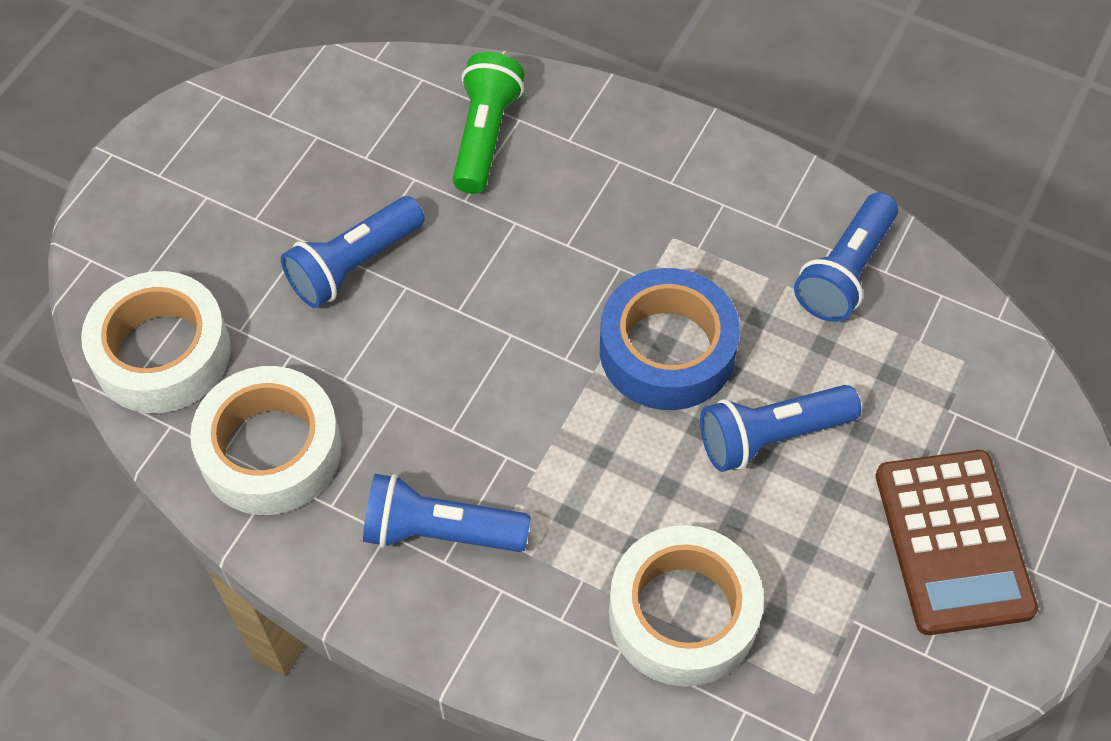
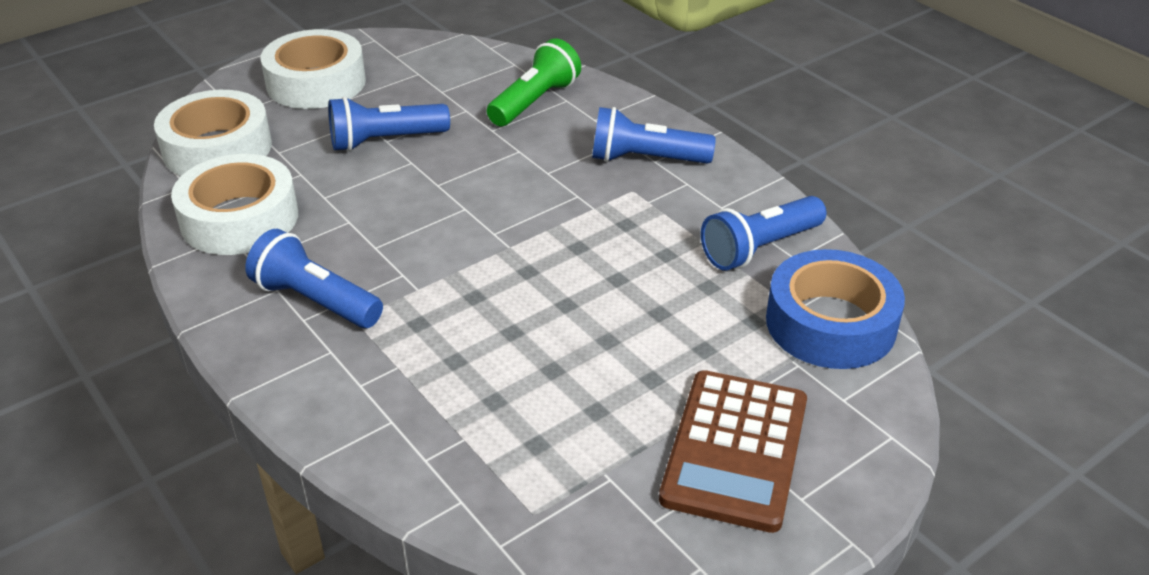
camera: 25 degrees right, 20 degrees down
blue tape [600,268,740,410] -> blue tape moved to [766,249,905,369]
white tape [609,525,764,687] -> white tape moved to [261,29,366,109]
blue flashlight [700,385,861,472] -> blue flashlight moved to [592,107,716,164]

